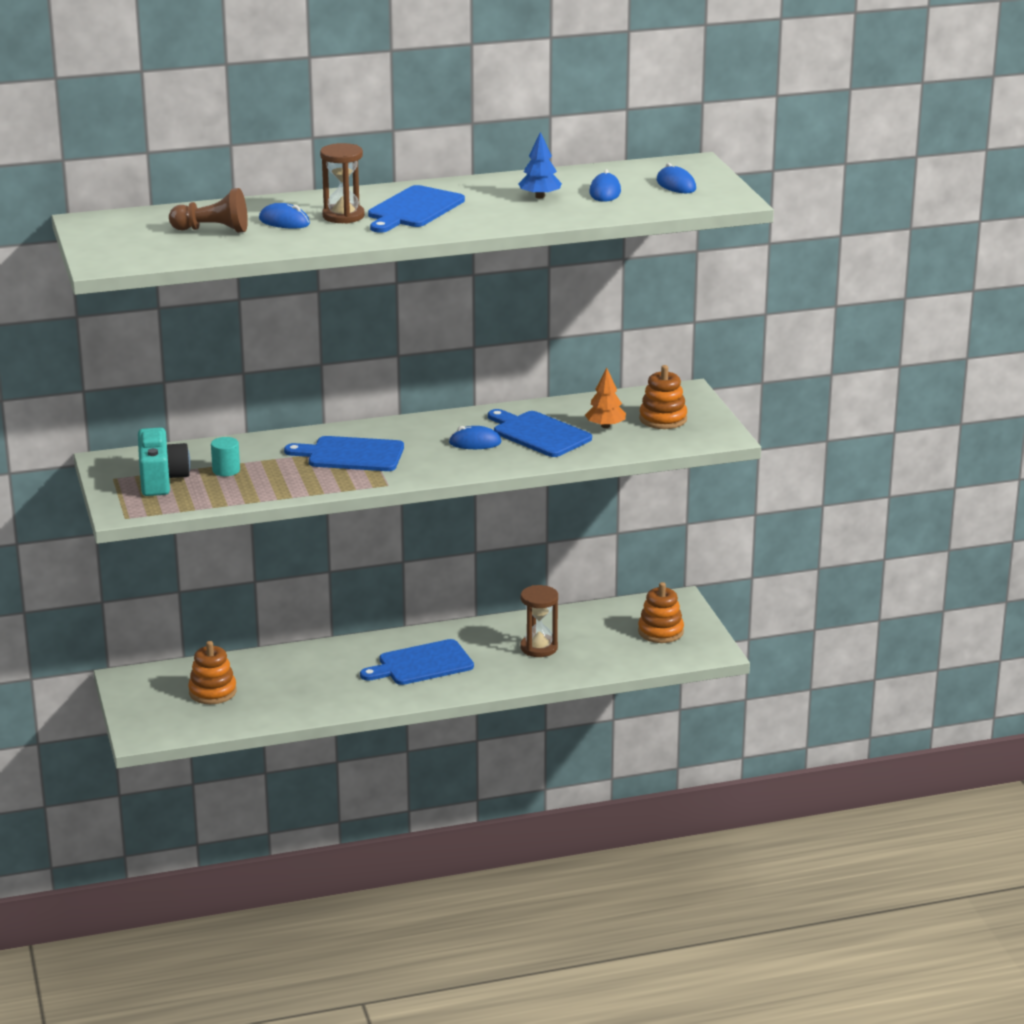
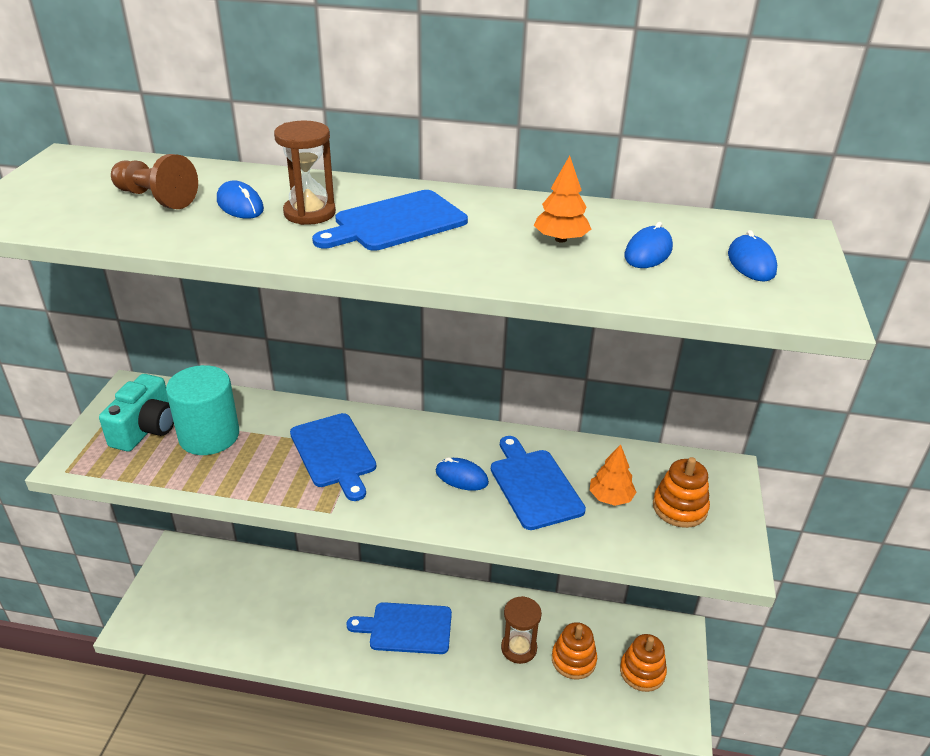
camera: 25 degrees right, 10 degrees up
orange stacking toy [188,641,237,704] -> orange stacking toy moved to [552,622,597,680]
turquoise cylinder [211,437,240,476] -> turquoise cylinder [166,365,239,455], size x2.14
blue cutting board [284,436,404,471] -> blue cutting board turned 150 degrees counterclockwise [290,413,376,501]
blue tree [518,132,562,198] -> orange tree [534,156,591,243]

